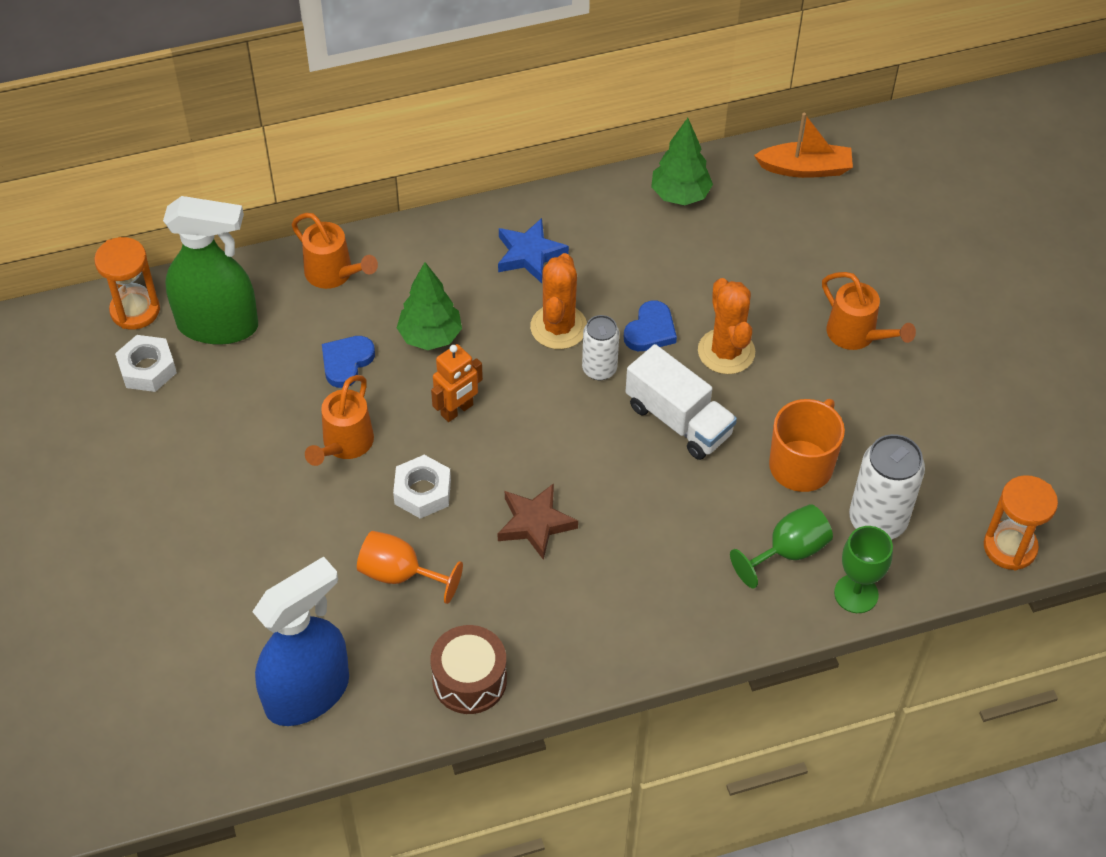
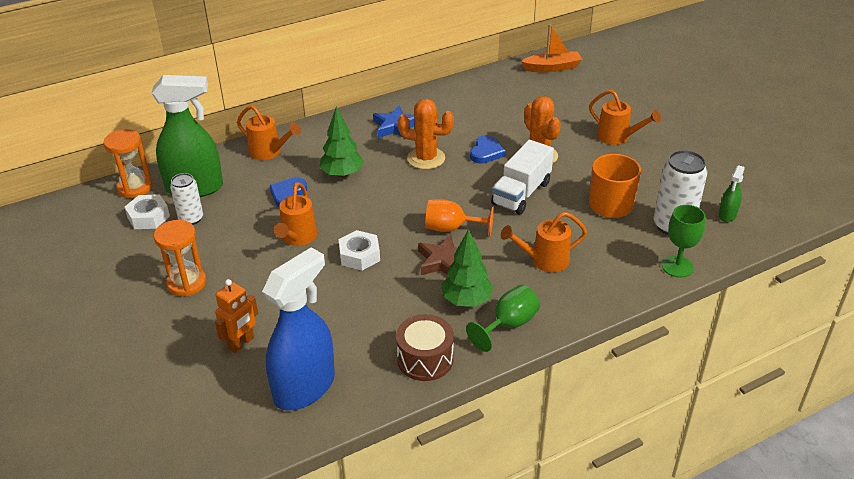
camera: 10 degrees left, 15 degrees down
orange goblet [357,531,463,604] -> orange goblet moved to [425,199,494,236]
orange robot [431,344,483,422] -> orange robot moved to [215,279,258,353]
orange cactus [530,253,587,349] -> orange cactus turned 75 degrees counterclockwise [398,99,454,169]
white can [582,315,619,380] -> white can moved to [170,173,203,225]
white truck [625,344,737,460] -> white truck turned 90 degrees clockwise [491,140,554,214]
green tree [651,118,713,205] -> green tree moved to [441,229,494,307]
green goblet [730,504,833,589] -> green goblet moved to [466,285,540,352]
orange hourglass [984,475,1058,571] -> orange hourglass moved to [154,220,206,296]
none -> orange watering can [501,212,587,272]
none -> green spray bottle [718,165,745,222]

